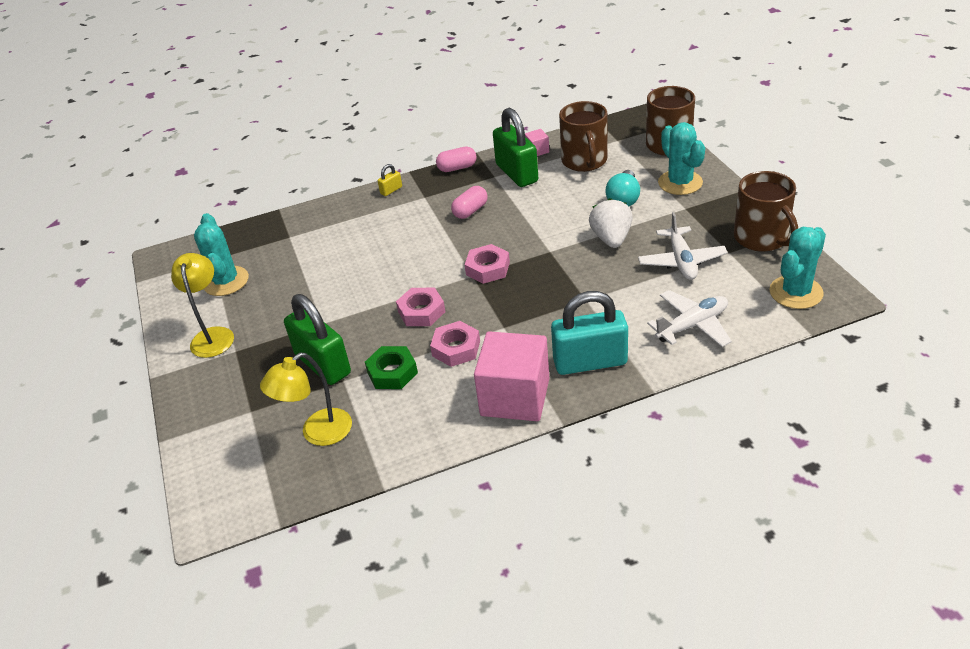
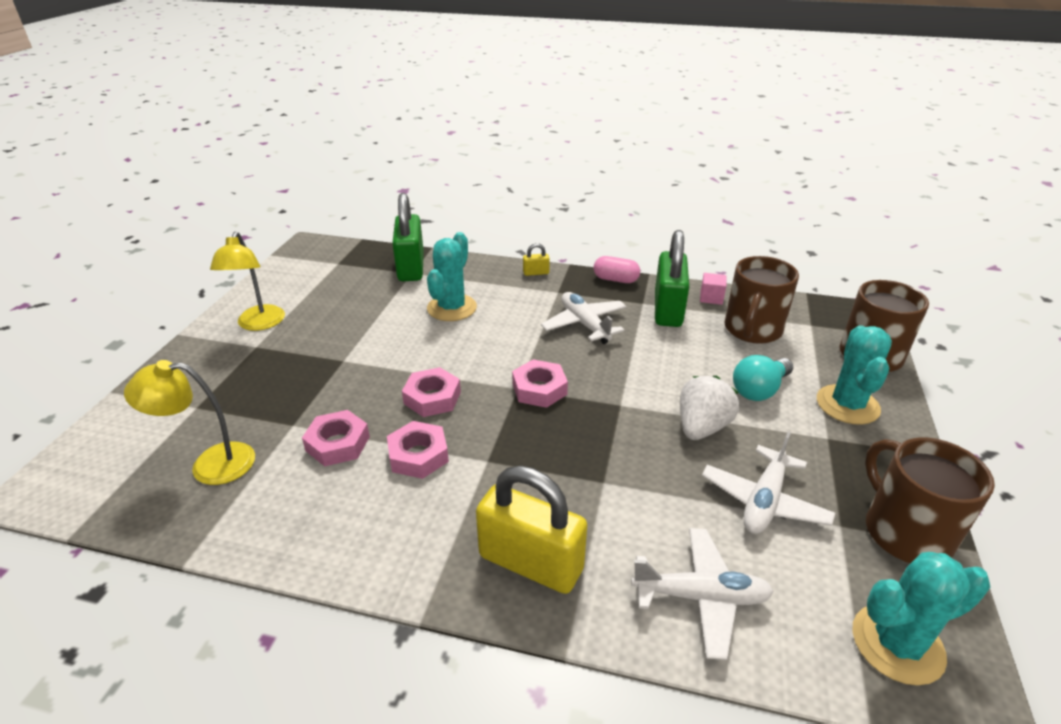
camera: 30 degrees right, 5 degrees down
yellow lamp [171,253,234,358] -> yellow lamp turned 150 degrees clockwise [210,231,285,331]
turquoise cactus [194,213,249,296] -> turquoise cactus moved to [427,232,477,321]
green padlock [284,294,351,385] -> green padlock moved to [392,193,424,281]
green nut [365,346,418,389] -> pink nut [302,410,370,466]
pink capsule [451,186,488,219] -> white plane [541,292,627,344]
pink cube [474,331,549,421] -> none
turquoise padlock [551,291,628,375] -> yellow padlock [476,466,587,594]
brown mug [734,171,798,252] -> brown mug turned 150 degrees clockwise [865,437,995,563]

